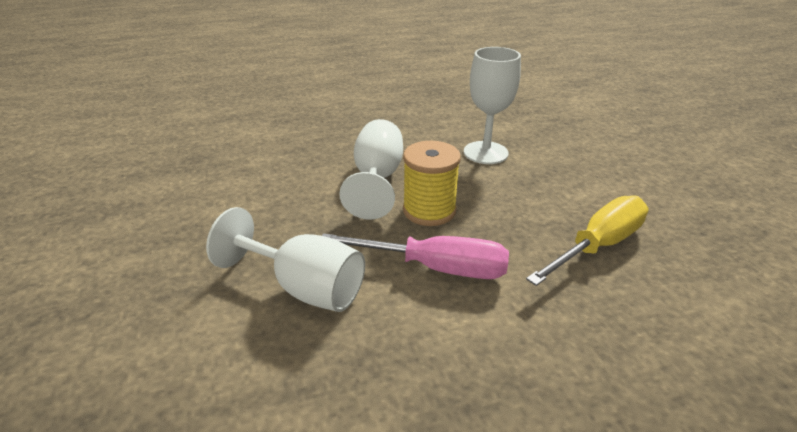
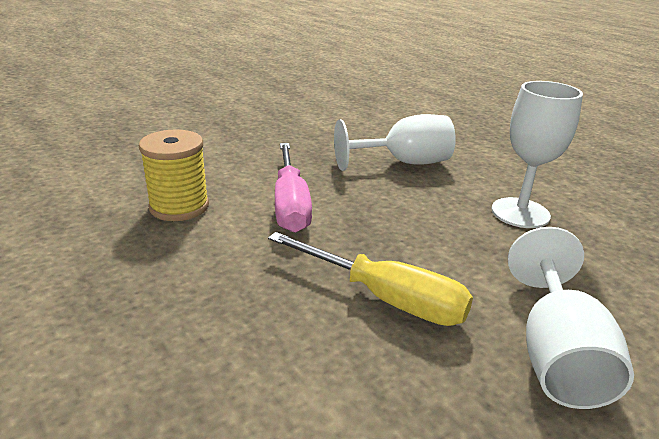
camera: 70 degrees right, 5 degrees down
white goblet [206,207,365,312] -> white goblet moved to [508,227,634,409]
yellow spool [403,141,461,226] -> yellow spool moved to [139,129,209,221]

